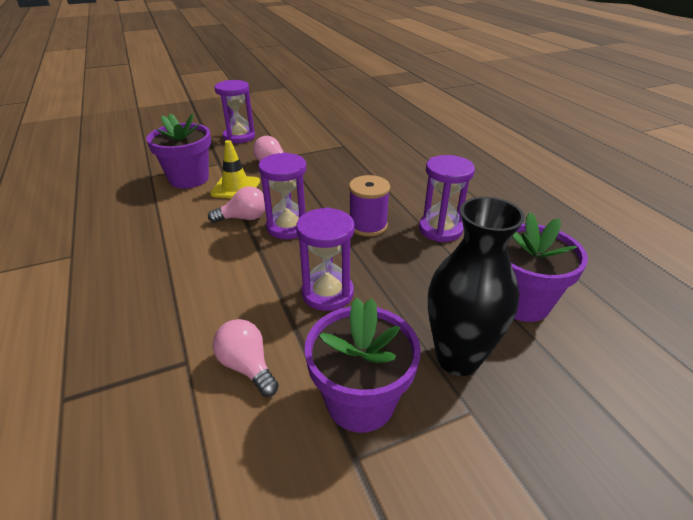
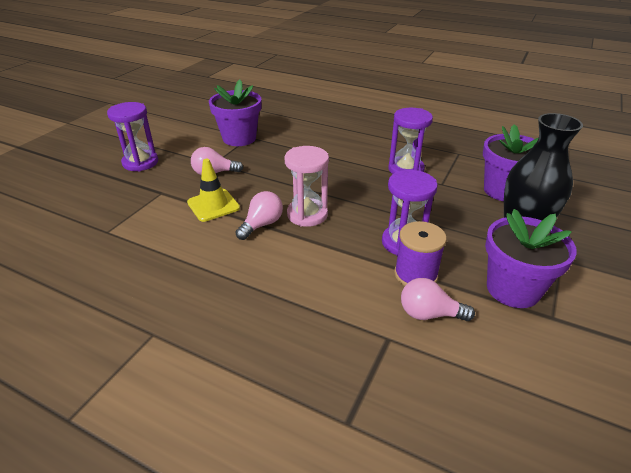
camera: 40 degrees left, 0 degrees up
purple flower pot [146,113,211,189] -> purple flower pot moved to [209,80,262,146]
purple hourglass [258,152,307,239] -> pink hourglass [285,146,329,227]
purple spool [349,175,390,237] -> purple spool moved to [394,221,447,286]

